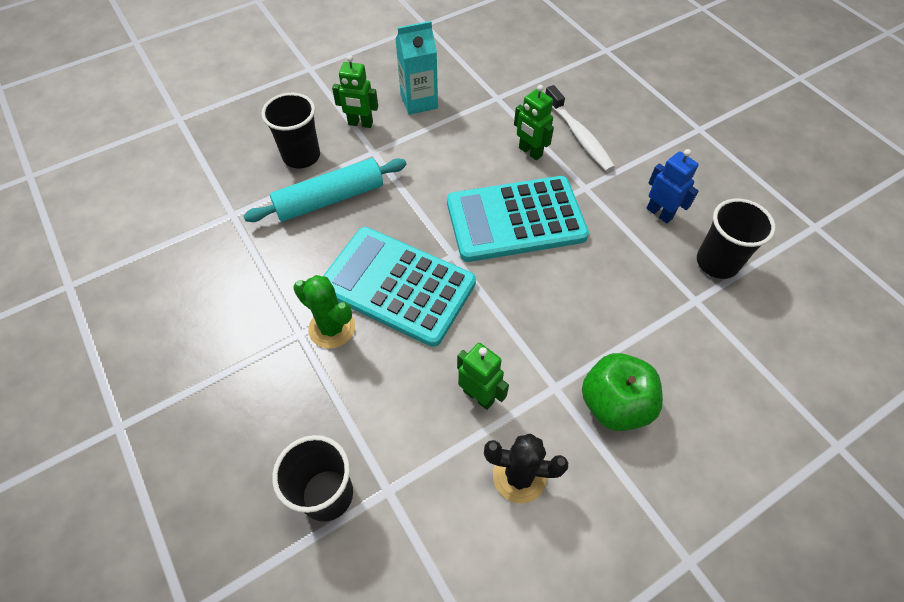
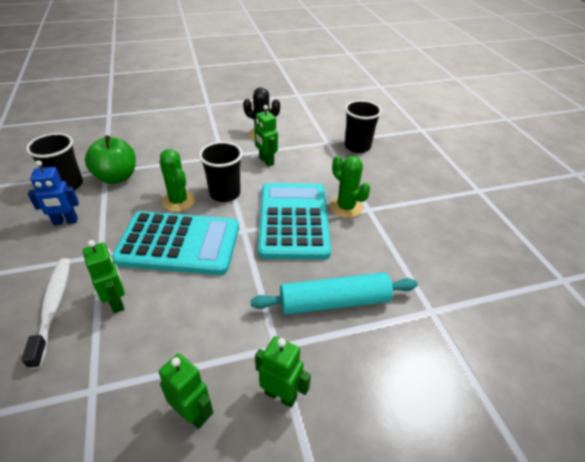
camera: 165 degrees left, 15 degrees down
black cup [261,93,320,169] -> black cup moved to [199,141,243,202]
turquoise calculator [323,227,476,347] -> turquoise calculator turned 135 degrees counterclockwise [258,183,331,260]
turquoise carton [395,21,438,115] -> green robot [159,353,213,429]
green apple [582,353,663,431] -> green apple moved to [85,135,136,184]
blue robot [647,149,699,223] -> blue robot turned 75 degrees counterclockwise [28,160,79,225]
none -> green cactus [159,149,195,212]

